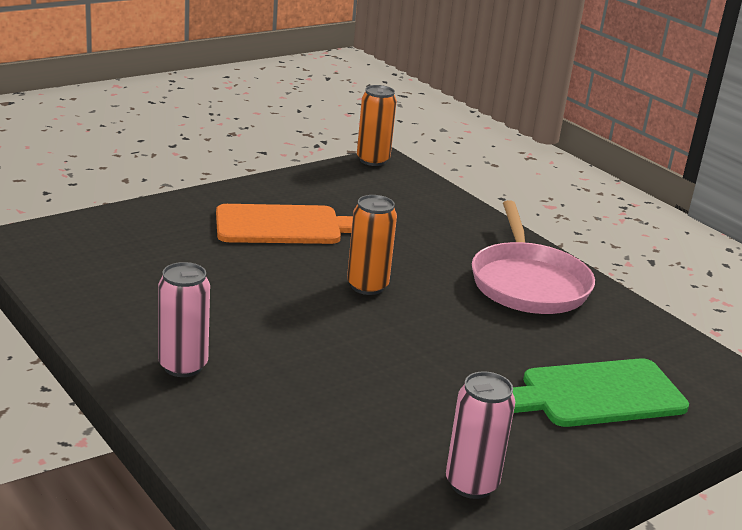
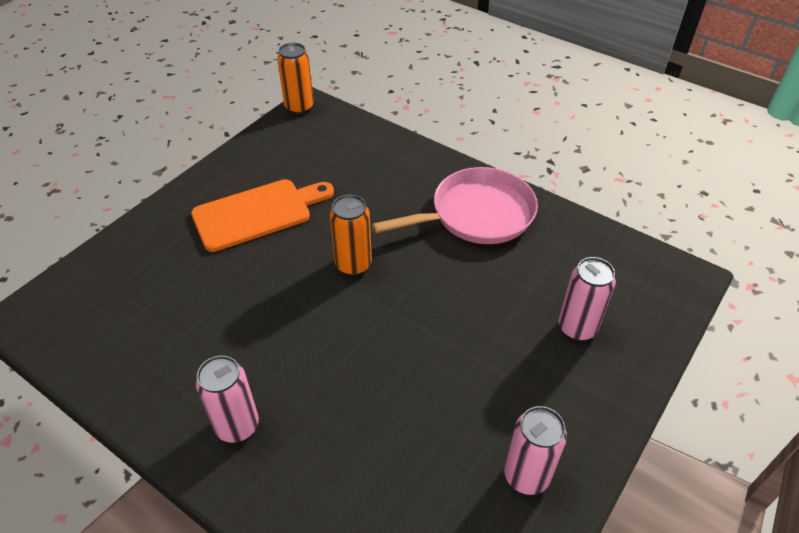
camera: 15 degrees left, 20 degrees up
pink pan [472,200,595,314] -> pink pan turned 90 degrees counterclockwise [372,167,538,244]
green cutting board [513,358,689,427] -> pink can [559,257,616,341]

